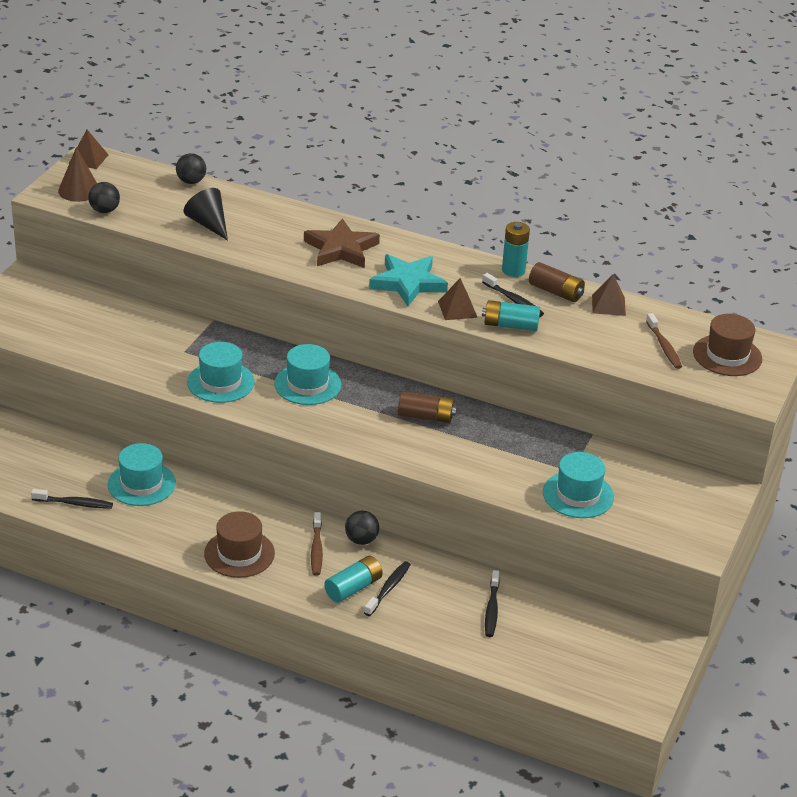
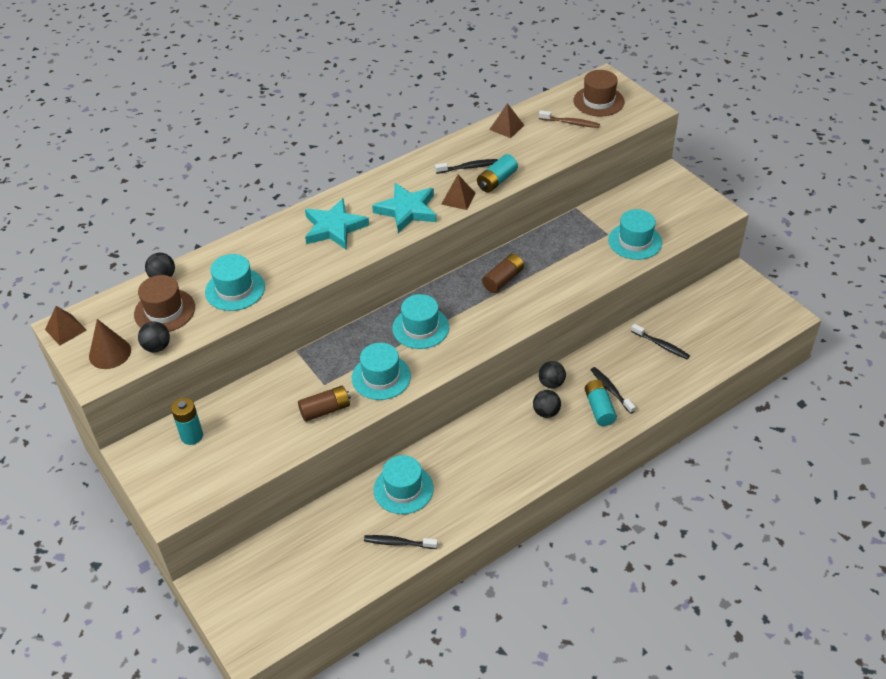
camera: 55 degrees left, 10 degrees up
black toothbrush [31,489,113,509] -> black toothbrush turned 120 degrees counterclockwise [364,535,438,549]
black cone [184,188,228,240] -> turquoise hat [205,254,265,311]
brown hat [204,511,275,578] -> brown hat moved to [134,275,195,332]
brown star [304,218,380,268] -> turquoise star [305,198,369,249]
brown toothbrush [311,512,323,576] -> black ball [533,390,561,418]
turquoise battery [502,222,530,277] -> turquoise battery moved to [171,398,203,445]
brown battery [529,262,585,302] -> brown battery moved to [298,386,351,422]

